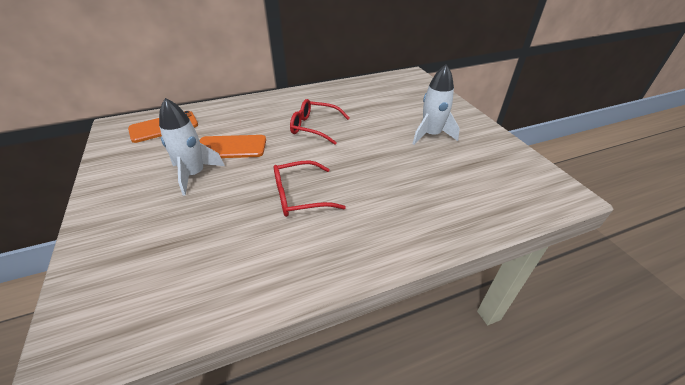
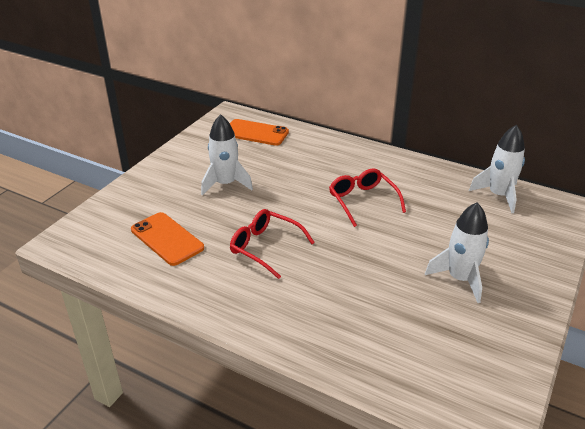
camera: 50 degrees right, 5 degrees down
orange phone [200,135,266,158] -> orange phone moved to [131,212,204,266]
none -> white rocket [469,125,525,213]

